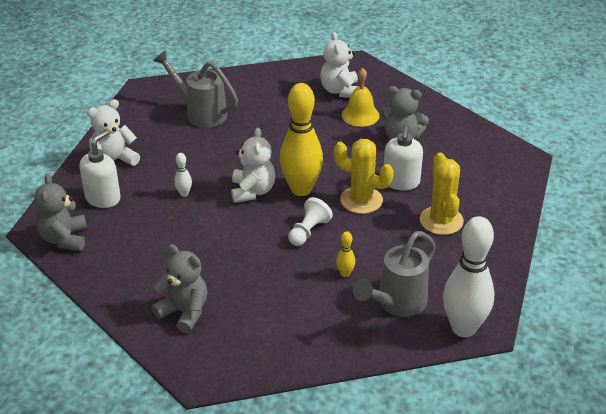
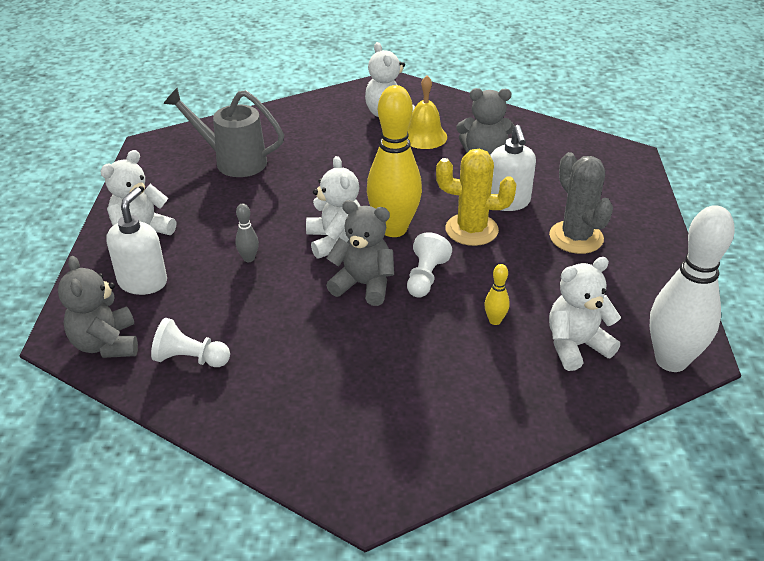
camera: 15 degrees left, 0 degrees up
grey teddy bear [151,244,207,333] -> grey teddy bear moved to [326,200,394,306]
white bowling pin [174,153,192,197] -> grey bowling pin [235,203,259,262]
grey watering can [353,231,436,317] -> white teddy bear [549,257,621,371]
yellow cactus [420,153,464,235] -> grey cactus [549,152,613,254]
none -> white pawn [151,318,230,367]

